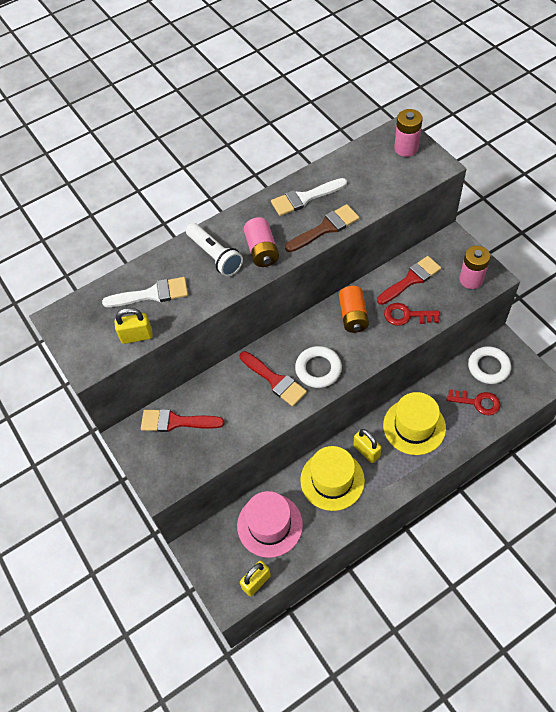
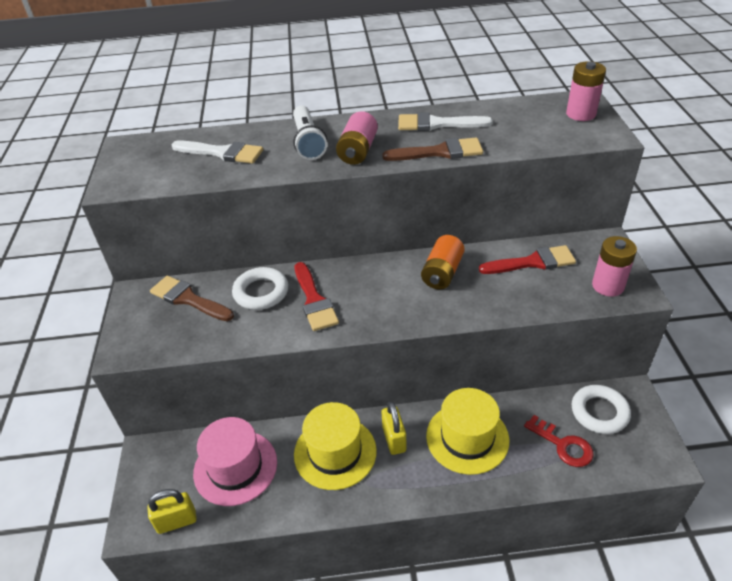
camera: 25 degrees right, 15 degrees down
yellow padlock [114,308,153,344] -> none
red brush [141,409,225,432] -> brown brush [150,276,234,321]
white ring [295,346,342,388] -> white ring moved to [232,267,288,310]
red key [384,303,440,326] -> none

